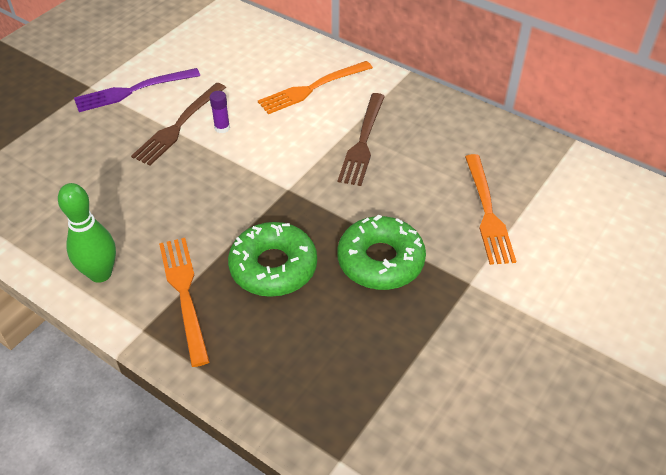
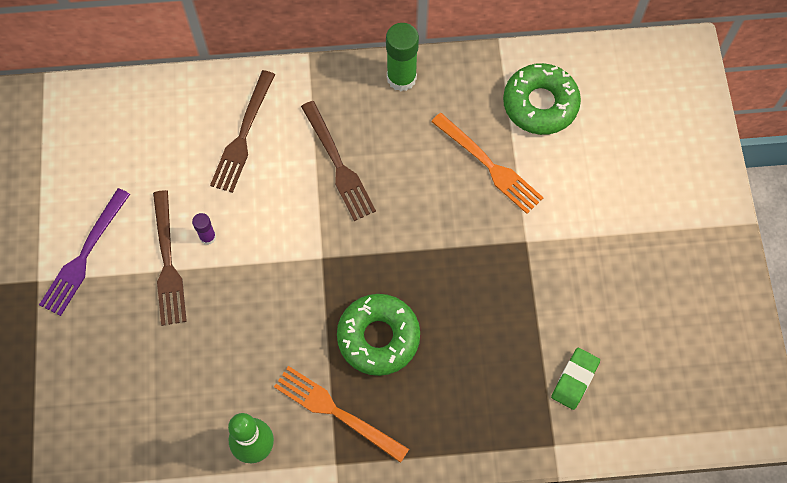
camera: 40 degrees left, 20 degrees up
orange fork [258,61,373,114] -> brown fork [210,70,275,193]
green donut [337,215,426,290] -> green donut moved to [503,63,581,135]
none -> green glue stick [386,23,419,91]
none -> green eraser [551,348,600,410]

